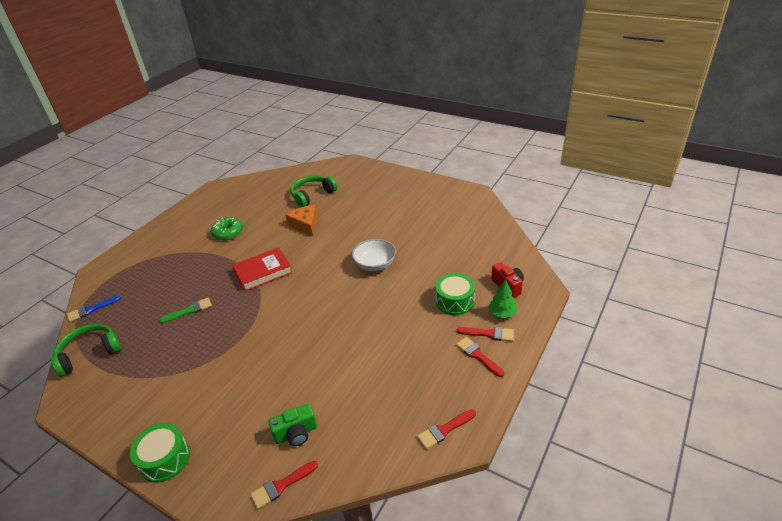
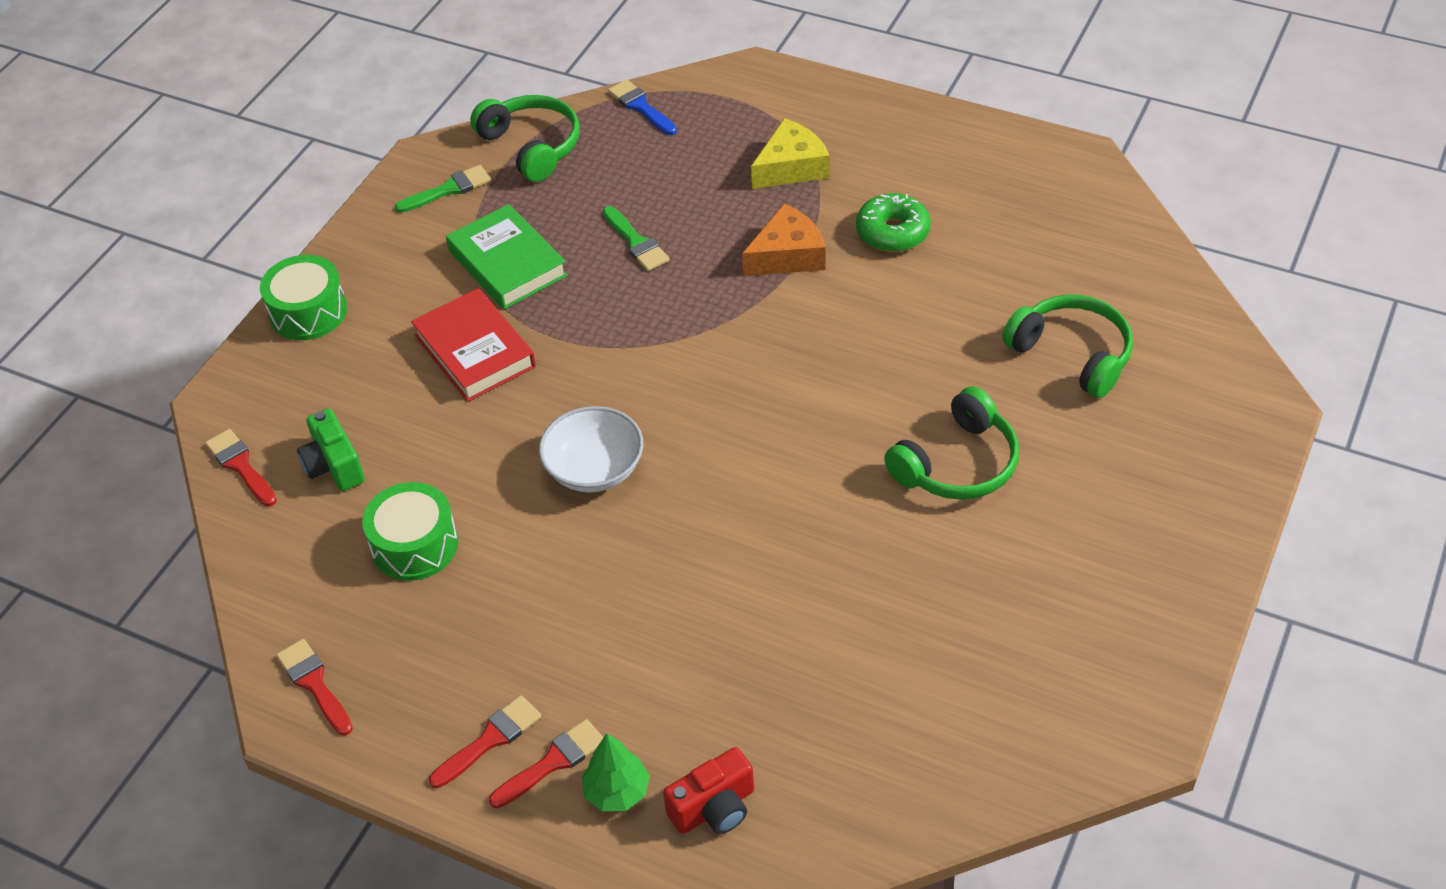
camera: 85 degrees right, 10 degrees up
red book [232,247,292,292] -> red book moved to [411,288,536,402]
orange cheese [285,205,317,236] -> orange cheese moved to [742,204,826,276]
white bowl [352,239,396,271] -> white bowl moved to [539,406,643,492]
green drum [435,273,475,315] -> green drum moved to [362,482,458,581]
red brush [457,327,514,341] -> red brush turned 135 degrees counterclockwise [489,719,603,809]
none -> green brush [395,165,491,213]
none -> green book [446,204,568,309]
none -> yellow cheese [751,118,829,189]
none -> green headphones [884,387,1019,500]

